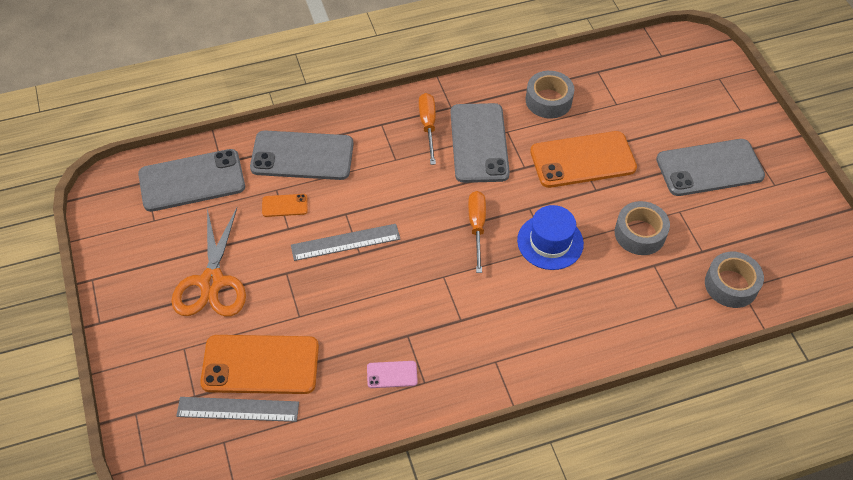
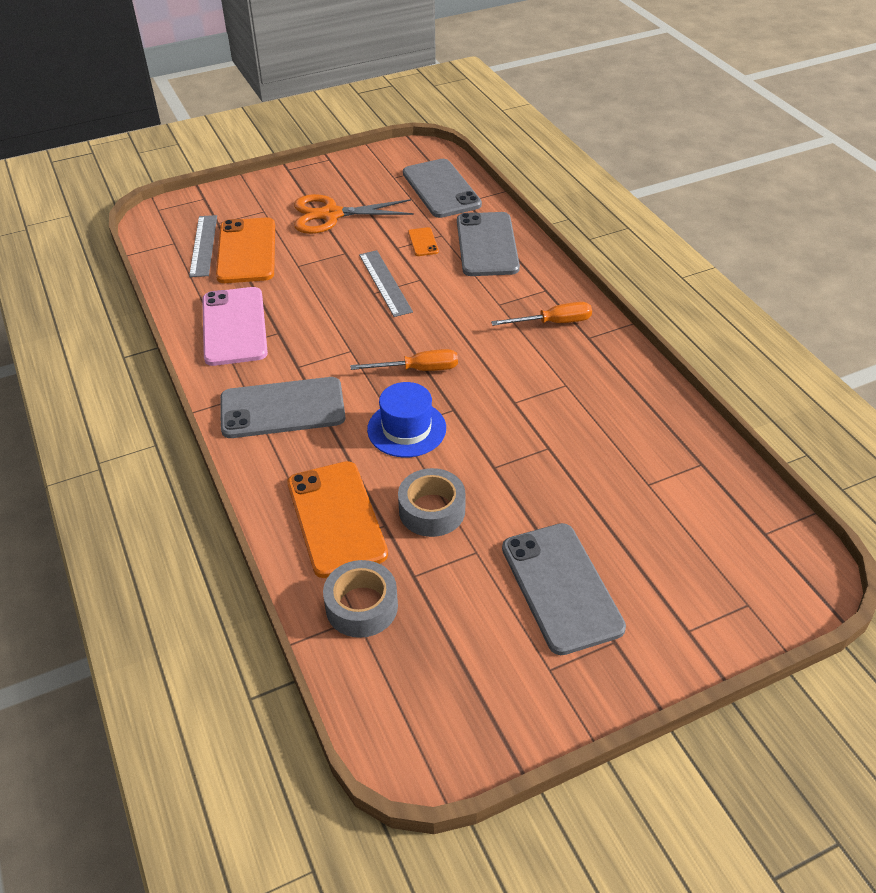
camera: 85 degrees right, 10 degrees down
pink phone [367,361,418,388] -> pink phone [202,287,268,366], size x2.28
grey phone [451,103,510,183] -> grey phone moved to [220,377,345,438]
grey tape [526,71,575,118] -> none
orange phone [530,131,637,188] -> orange phone moved to [287,461,388,578]

